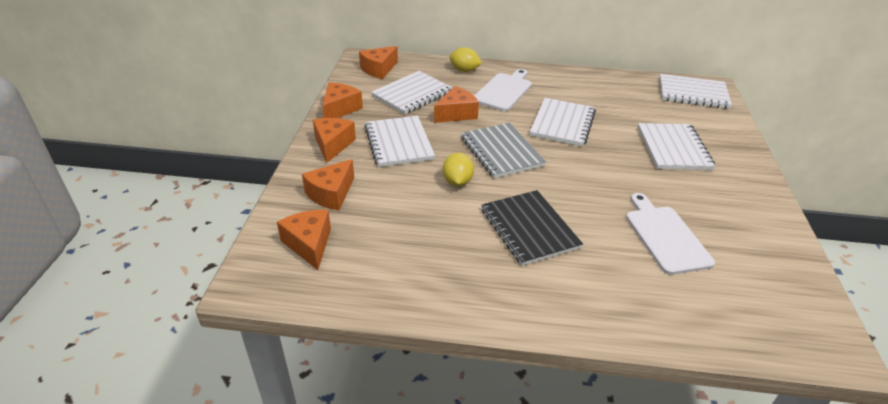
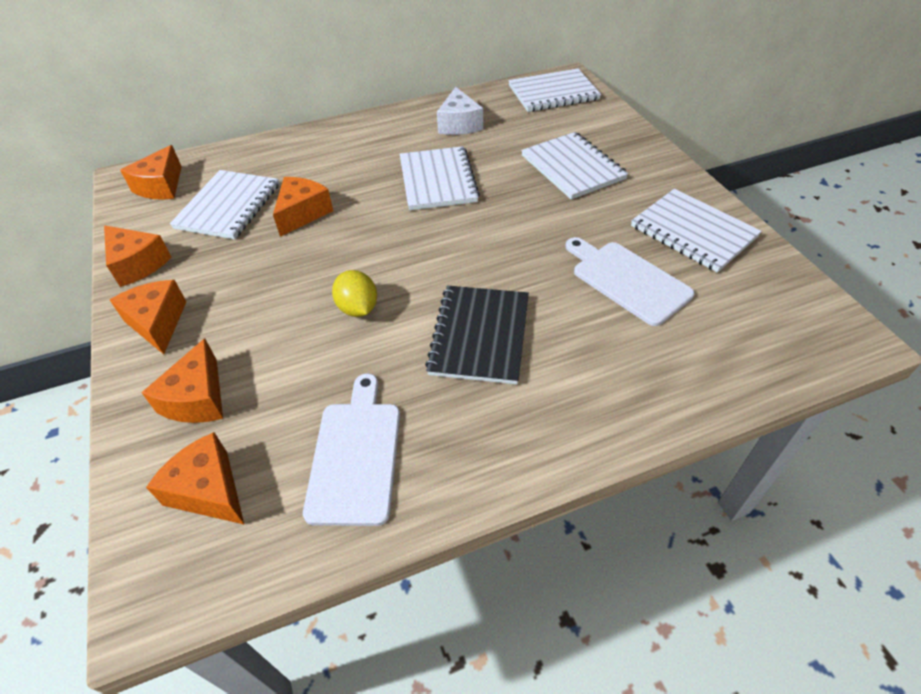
camera: 25 degrees left, 10 degrees up
orange cheese [322,83,363,118] -> orange cheese turned 135 degrees clockwise [104,225,171,287]
white notebook [364,116,435,167] -> white notebook moved to [631,189,762,273]
yellow lemon [449,47,482,72] -> none
grey notebook [461,123,546,178] -> none
white cutting board [474,69,532,111] -> white cutting board moved to [303,373,400,526]
black notebook [481,190,583,266] -> black notebook turned 60 degrees clockwise [425,286,529,384]
none -> white cheese [437,87,483,135]

